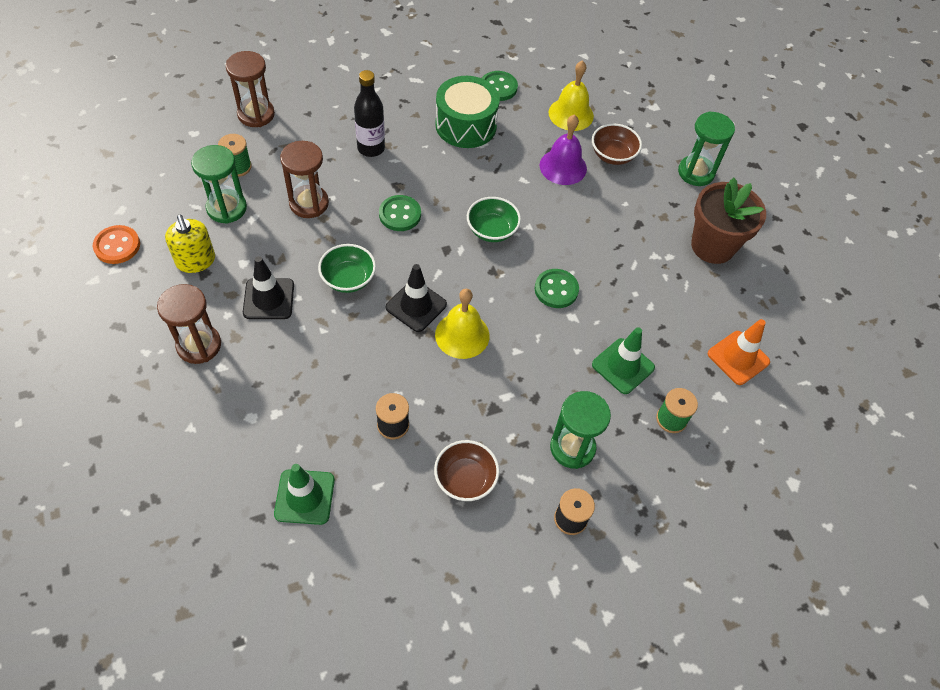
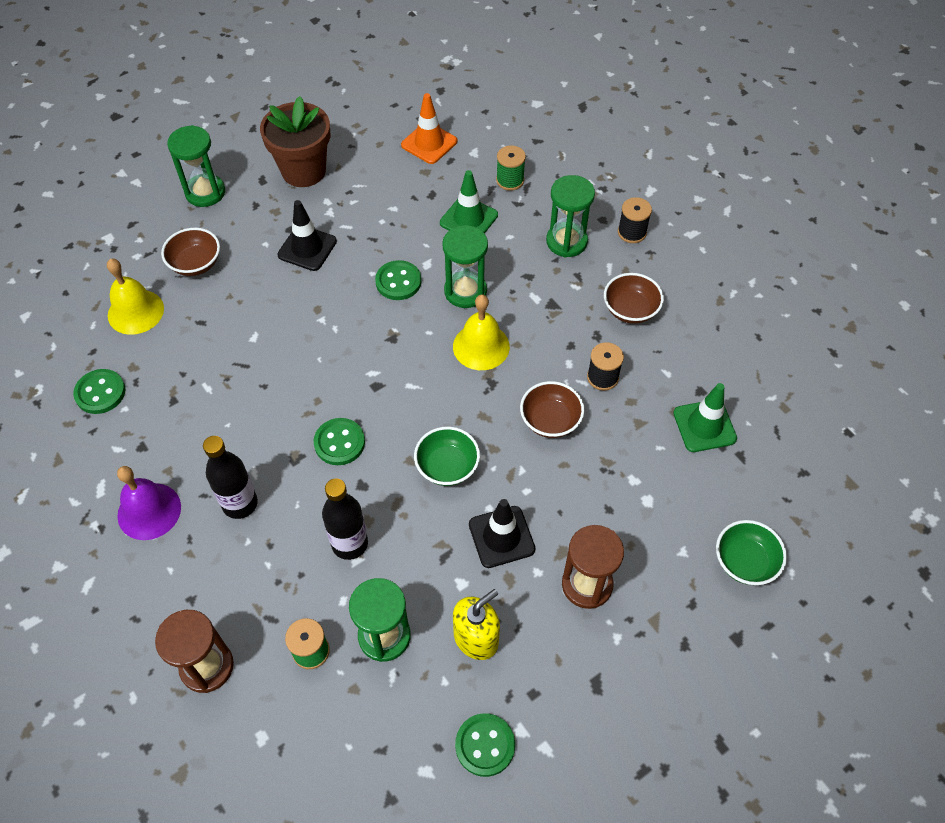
camera: 100 degrees left, 0 degrees up
orange button [93,225,140,264] -> green button [455,713,515,777]
brown hourglass [280,141,329,218] -> black bottle [322,478,368,560]
black traffic cone [386,264,447,332] -> black traffic cone moved to [277,200,337,271]
green drum [435,76,500,148] -> none
green bowl [467,197,521,242] -> green bowl moved to [716,520,787,585]
purple bell [540,114,587,185] -> purple bell moved to [117,466,181,540]
none -> green hourglass [442,225,488,308]
none -> brown bowl [520,381,585,438]

